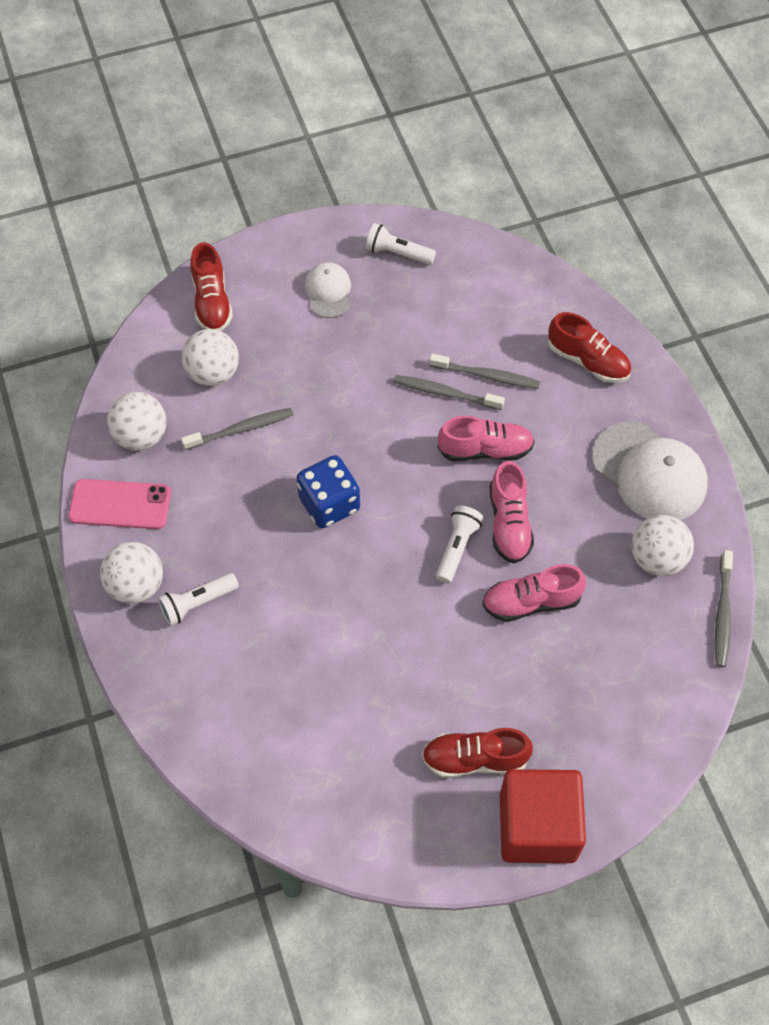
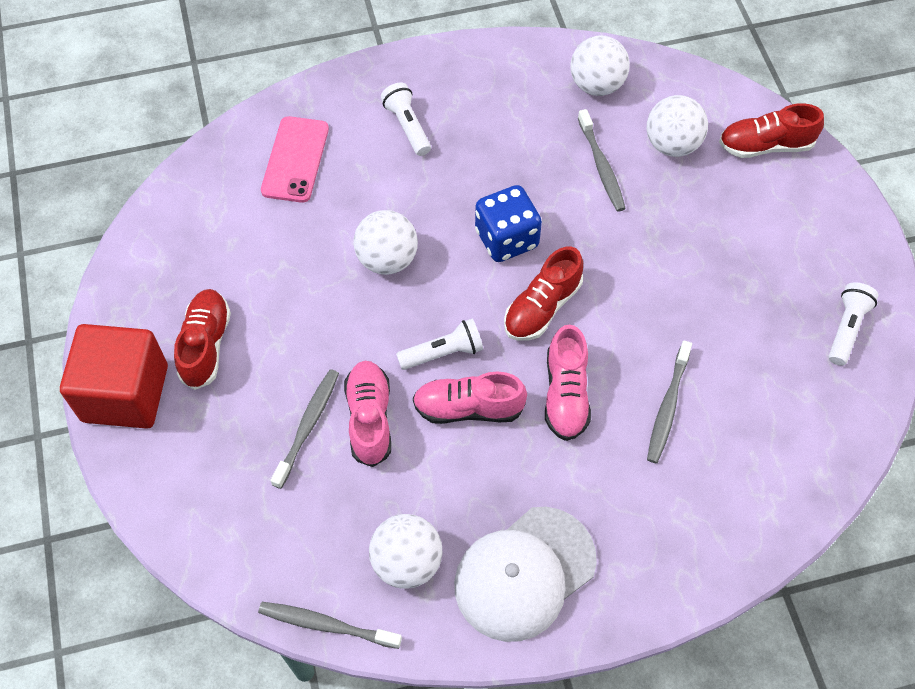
camera: 95 degrees right, 0 degrees up
pink phone [68,479,171,529] -> pink phone moved to [261,116,329,203]
white ball [100,542,163,604] -> white ball moved to [354,210,418,275]
white cap [305,263,351,318] -> none
grey toothbrush [394,375,505,410] -> grey toothbrush moved to [270,369,339,489]
white flashlight [436,505,483,583] -> white flashlight turned 45 degrees counterclockwise [396,319,483,370]
red shoe [548,312,632,383] -> red shoe moved to [504,247,583,341]

